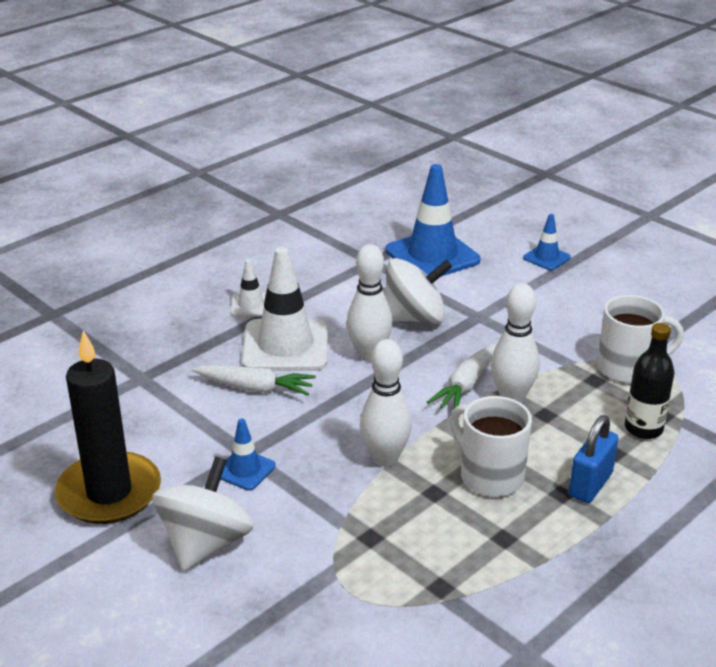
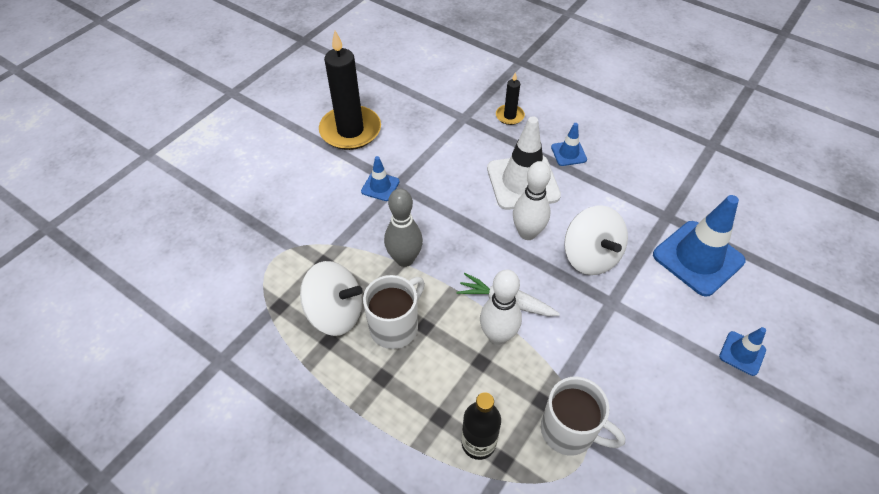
camera: 80 degrees right, 20 degrees up
white spinning top [152,457,254,571] -> white spinning top moved to [300,261,363,336]
white carrot [192,365,316,396] -> none
white traffic cone [230,259,266,316] -> blue traffic cone [551,123,587,166]
white bowling pin [360,339,412,467] -> grey bowling pin [384,188,423,267]
blue padlock [569,415,619,503] -> none
white mug [597,295,684,383] -> white mug turned 45 degrees counterclockwise [541,377,625,456]
none -> black candle [496,72,525,125]

